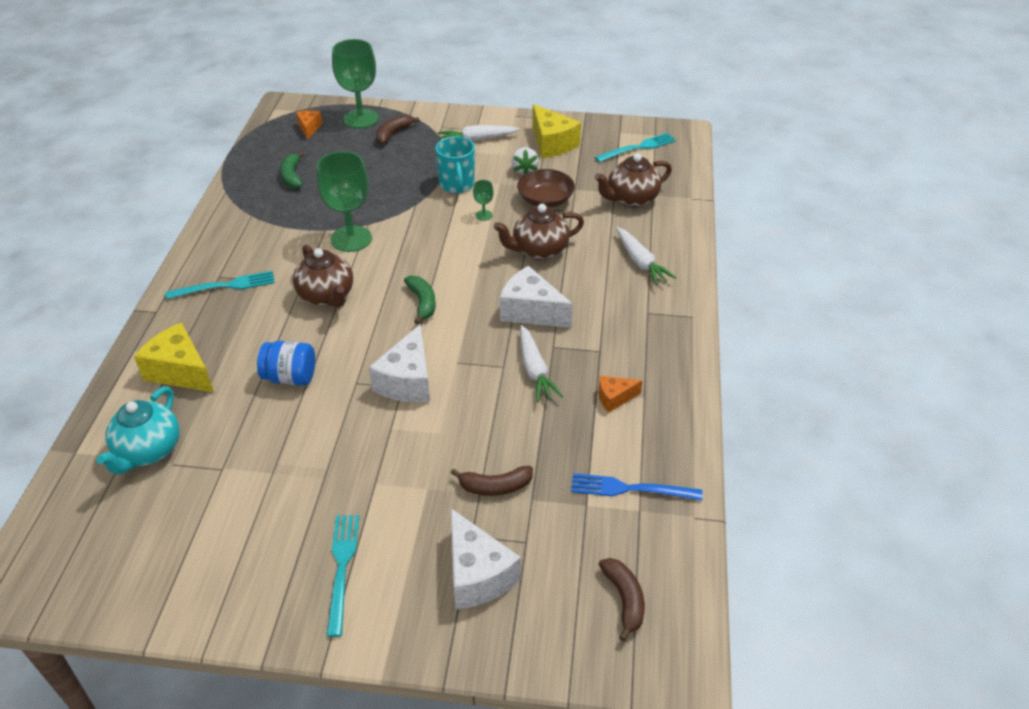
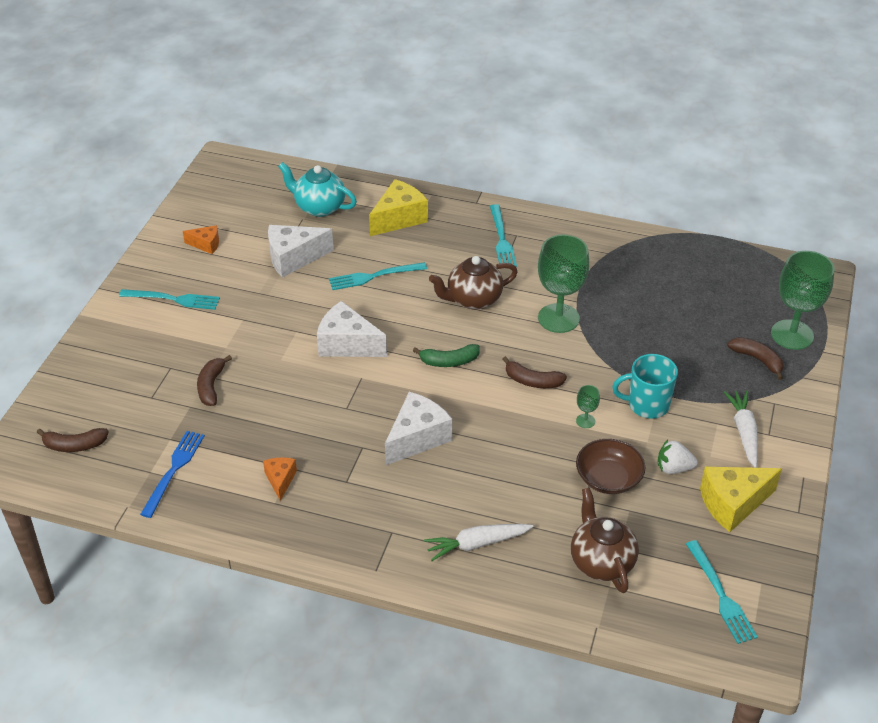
camera: 100 degrees right, 0 degrees up
blue jar [257,341,315,386] -> turquoise fork [329,262,427,290]
green banana [280,151,304,189] -> none
orange cheese [296,110,323,140] -> orange cheese moved to [183,225,219,254]
white cheese [451,508,521,609] -> white cheese moved to [268,225,334,278]
brown teapot [494,204,584,260] -> none
white carrot [520,325,563,402] -> none
none -> brown banana [503,356,567,388]

